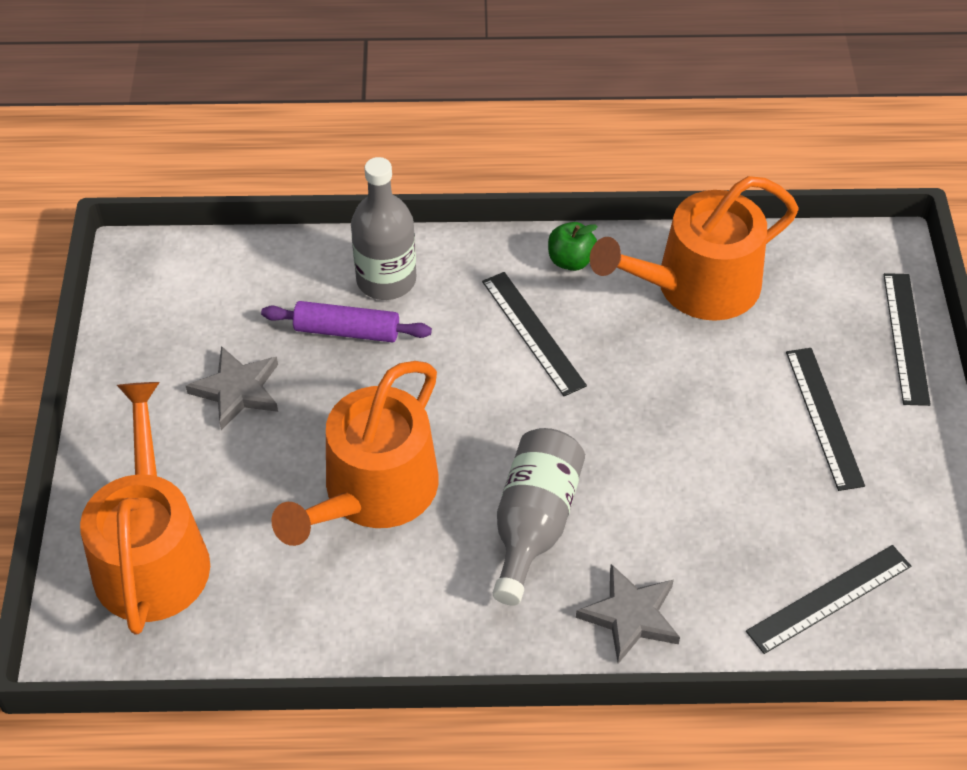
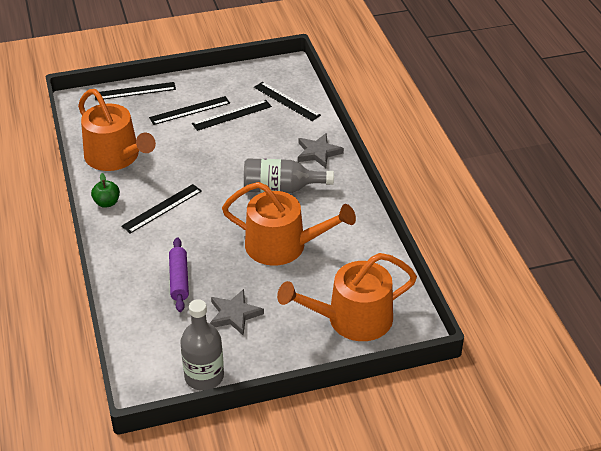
camera: 105 degrees left, 10 degrees down
grey bottle [351,157,416,300] -> grey bottle moved to [180,299,224,391]
none -> black ruler [192,100,272,131]

